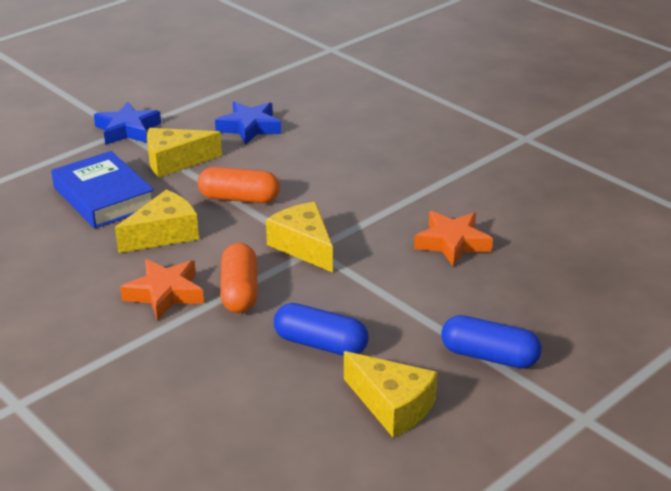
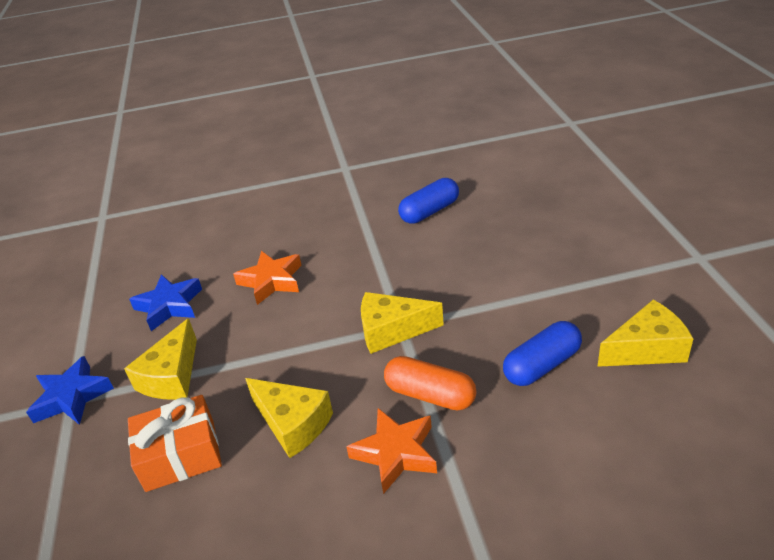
camera: 55 degrees left, 5 degrees up
blue book [51,151,154,229] -> orange gift [128,395,222,492]
yellow cheese [115,190,199,253] -> yellow cheese turned 135 degrees clockwise [245,378,333,458]
orange capsule [198,167,280,203] -> none
orange star [414,211,493,267] -> orange star moved to [233,251,302,305]
blue capsule [441,315,542,368] -> blue capsule moved to [398,178,459,224]

